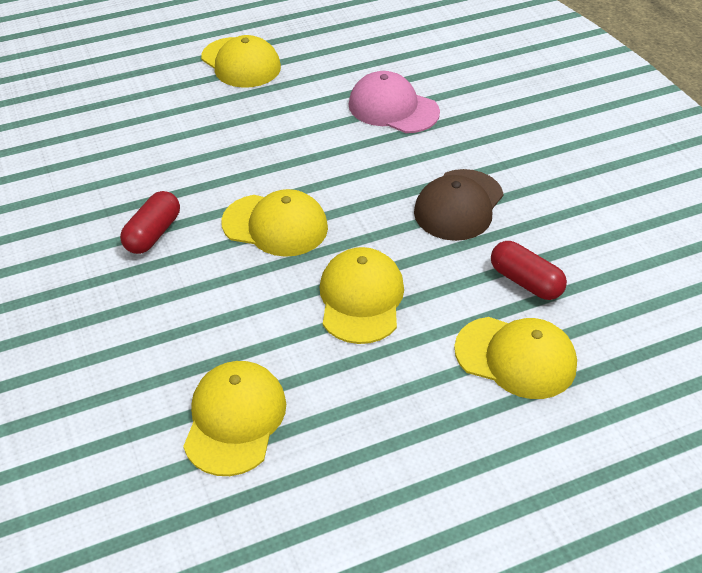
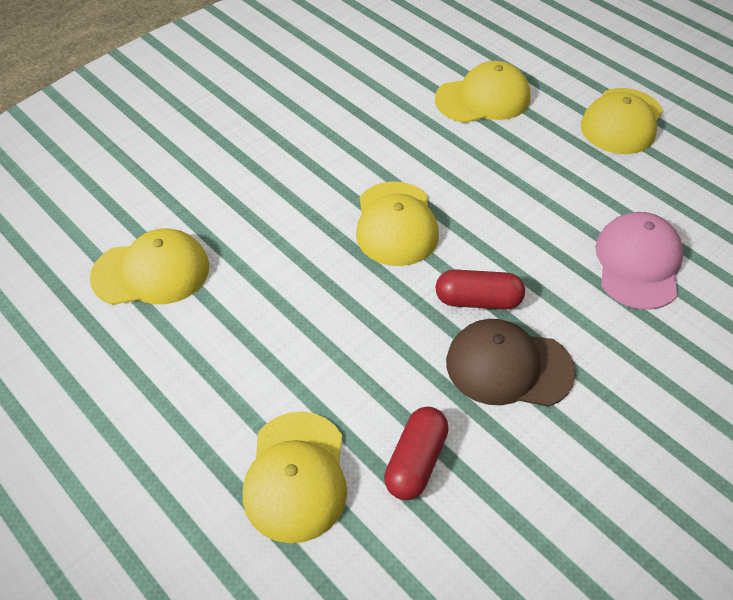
camera: 70 degrees right, 5 degrees up
red capsule [120,191,180,254] -> red capsule moved to [436,269,525,310]
yellow cap [320,247,404,344] -> yellow cap moved to [435,61,530,123]

